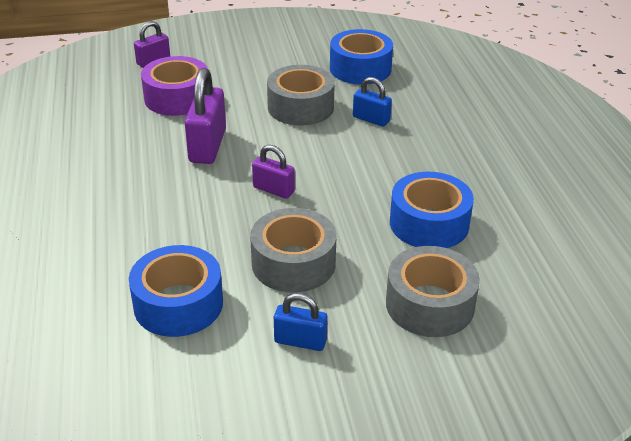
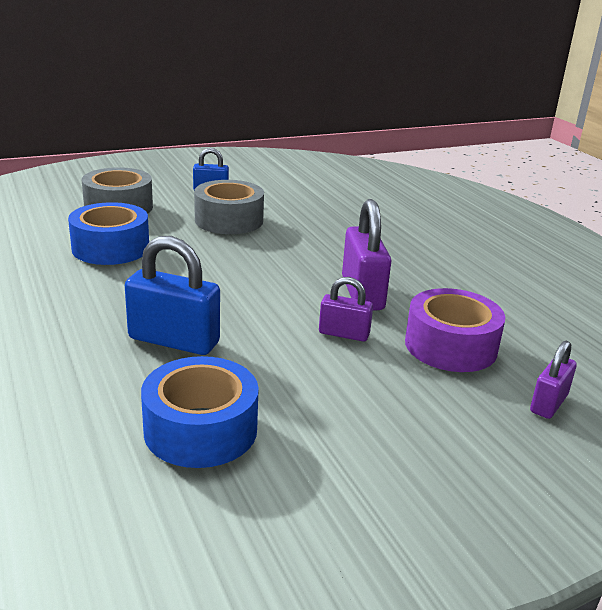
camera: 165 degrees right, 10 degrees down
blue tape [129,245,223,337] -> none
purple padlock [252,145,295,199] -> purple padlock moved to [319,277,373,341]
grey tape [267,65,335,125] -> none
blue padlock [353,77,392,127] -> blue padlock [125,236,220,355], size x1.71

